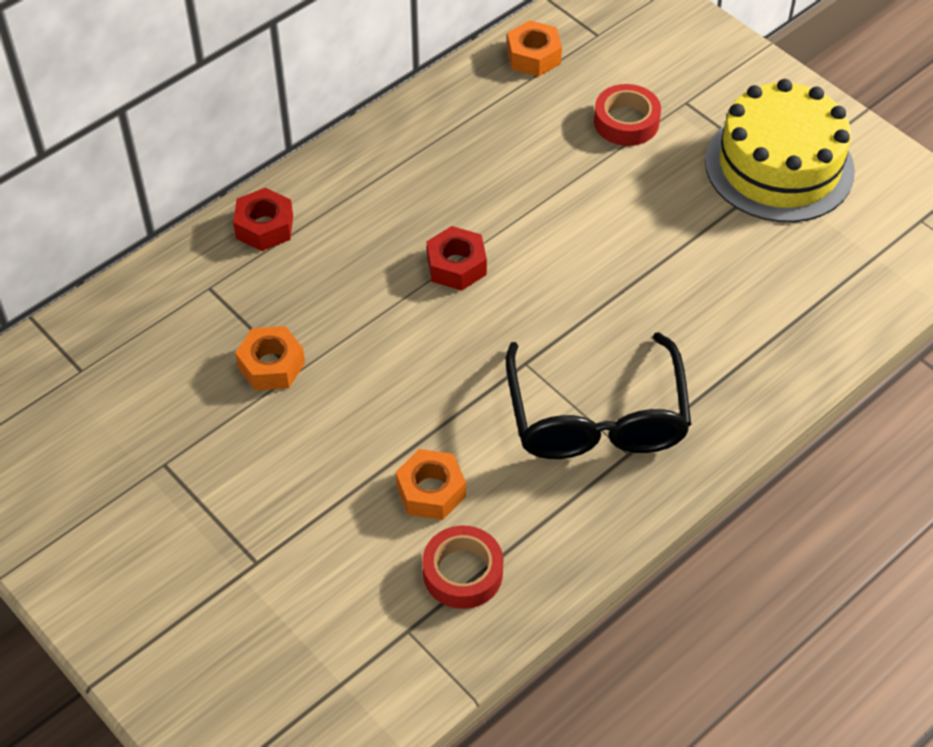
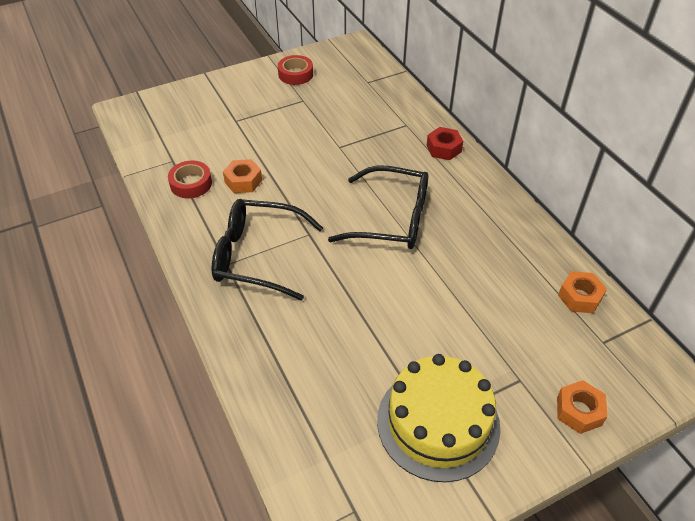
camera: 105 degrees right, 5 degrees down
orange nut [235,326,305,390] -> orange nut moved to [557,380,608,434]
red nut [427,226,487,291] -> black glasses [328,165,428,249]
red tape [594,84,661,146] -> red tape moved to [278,55,313,85]

